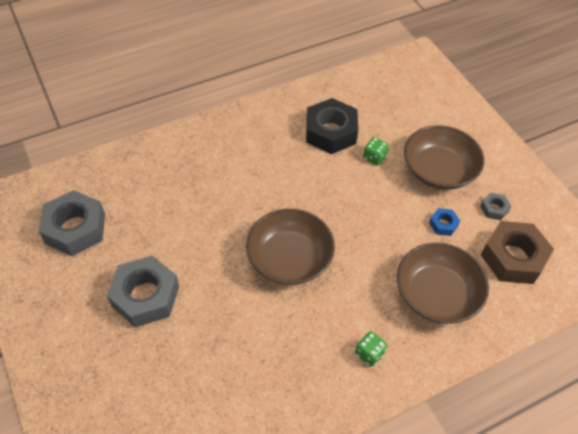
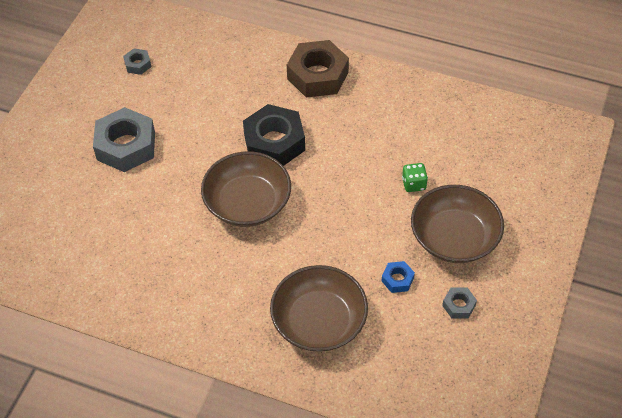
camera: 50 degrees right, 0 degrees up
grey nut [39,190,105,256] -> grey nut [123,48,151,75], size x0.46
black nut [306,98,358,154] -> black nut moved to [243,104,305,166]
green dice [355,331,387,367] -> none
brown nut [481,221,554,284] -> brown nut moved to [287,40,349,98]

